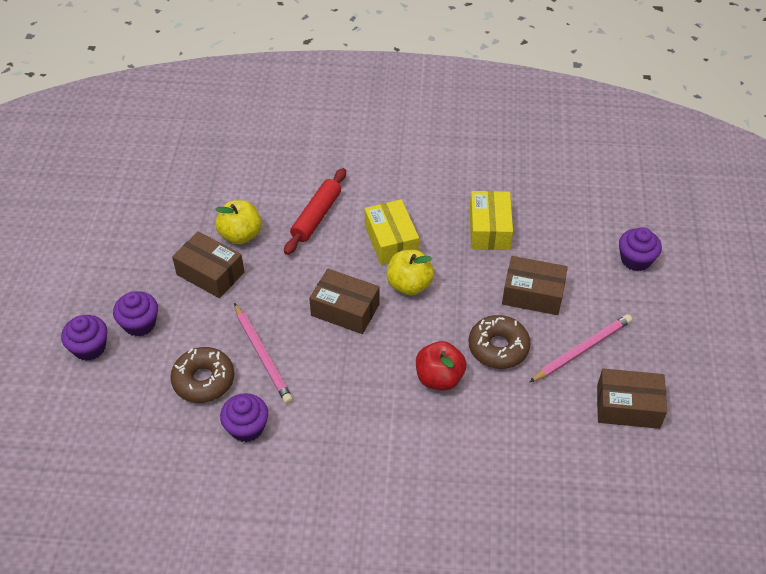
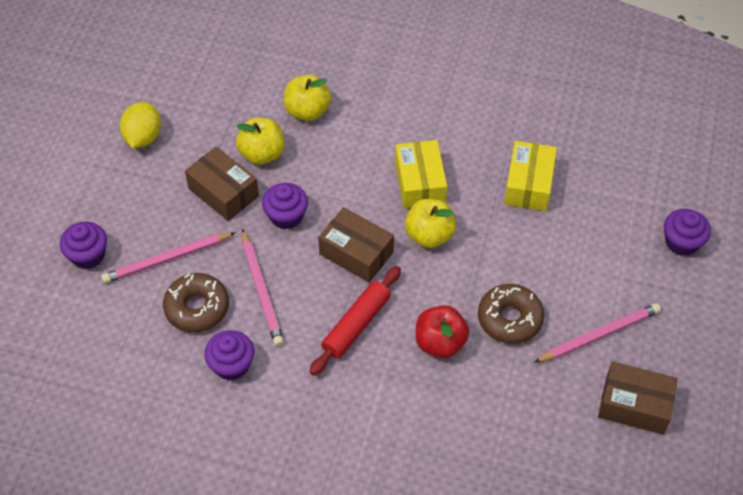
camera: 10 degrees right, 5 degrees up
purple cupcake [113,291,158,337] -> purple cupcake moved to [262,183,308,229]
red rolling pin [284,168,346,255] -> red rolling pin moved to [309,266,401,376]
brown box [502,256,568,315] -> none
none -> pink pencil [101,232,236,283]
none -> yellow lemon [120,102,161,148]
none -> yellow apple [284,75,331,121]

